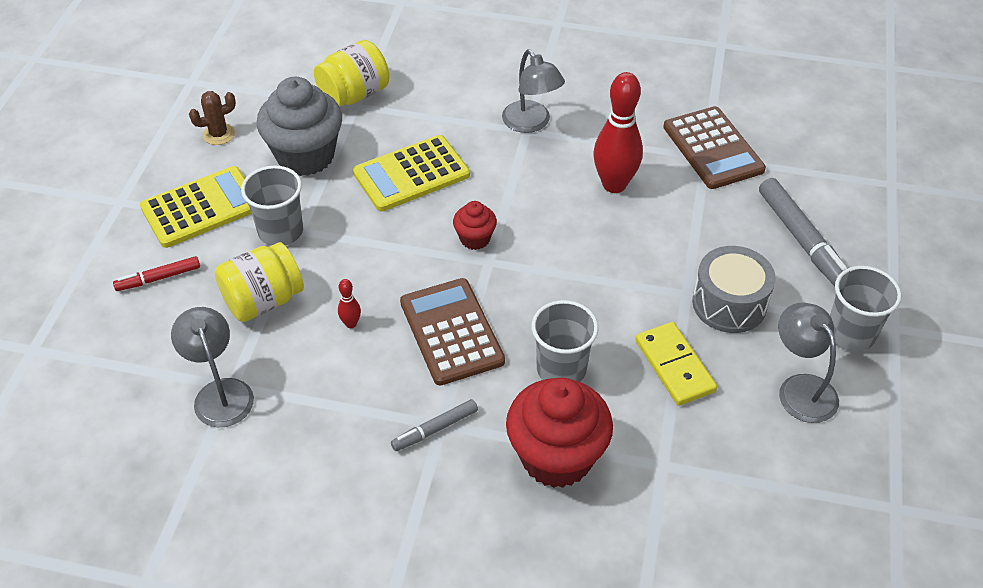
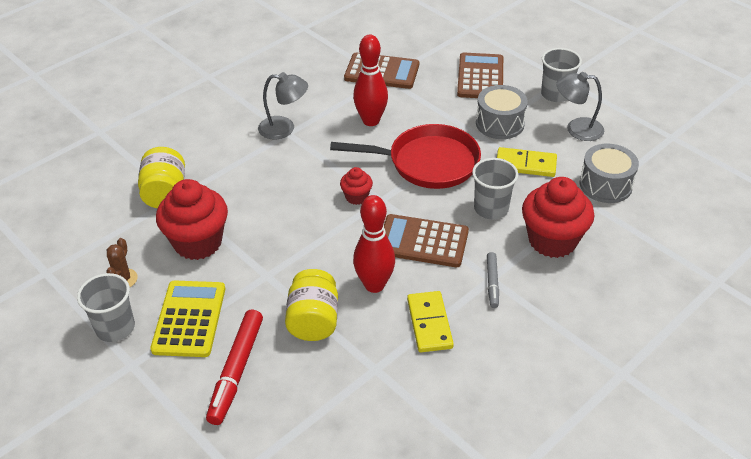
camera: 55 degrees left, 5 degrees down
red marker [113,256,200,291] -> red marker [206,310,263,425], size x1.79
grey lamp [171,307,254,427] -> none
grey cup [241,166,303,246] -> grey cup moved to [77,273,135,342]
grey cupcake [257,77,342,176] -> red cupcake [156,179,228,260]
red bowling pin [338,279,361,328] -> red bowling pin [353,195,395,293], size x2.33
yellow calculator [353,135,470,211] -> none
grey marker [759,178,847,286] -> brown calculator [457,53,503,98]
none -> red pan [330,124,481,189]
none -> yellow domino [407,291,454,352]
none -> grey drum [580,144,639,203]

